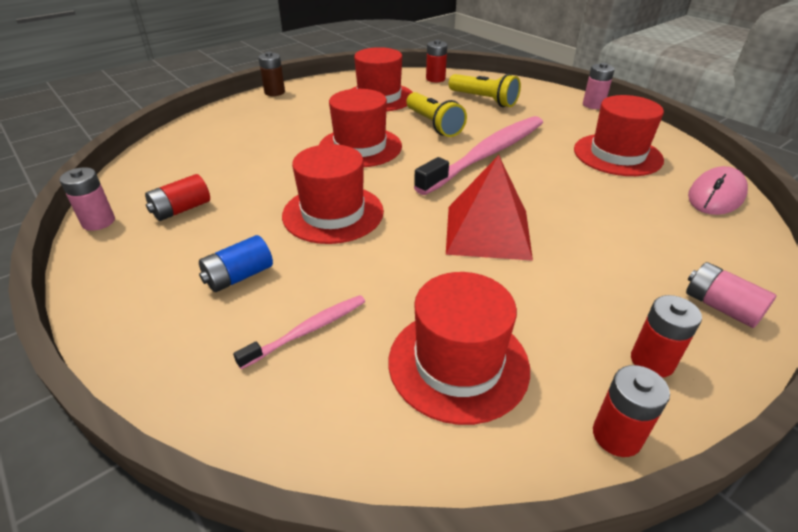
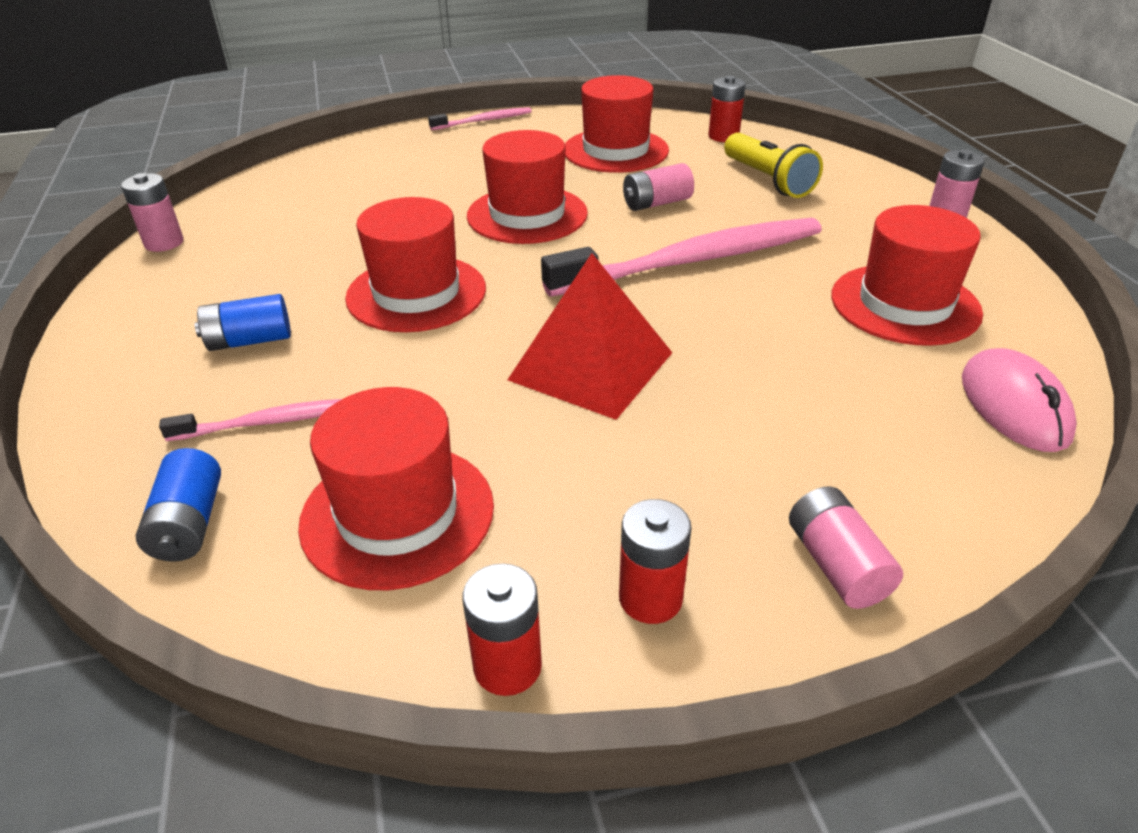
camera: 25 degrees right, 0 degrees up
red battery [145,174,210,221] -> none
brown battery [258,52,285,96] -> pink toothbrush [428,107,532,130]
yellow flashlight [406,92,467,137] -> pink battery [623,163,694,211]
pink mouse [688,166,748,215] -> pink mouse turned 75 degrees counterclockwise [962,348,1077,452]
none -> blue battery [136,448,221,562]

